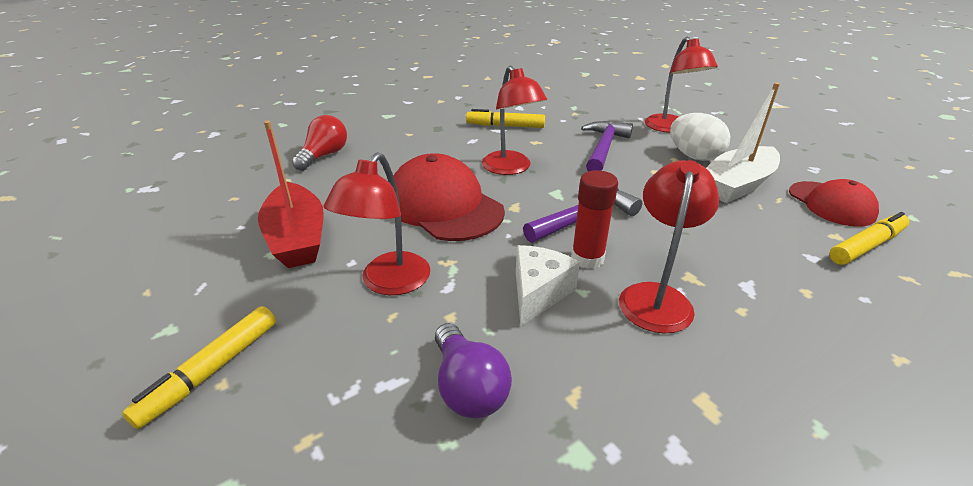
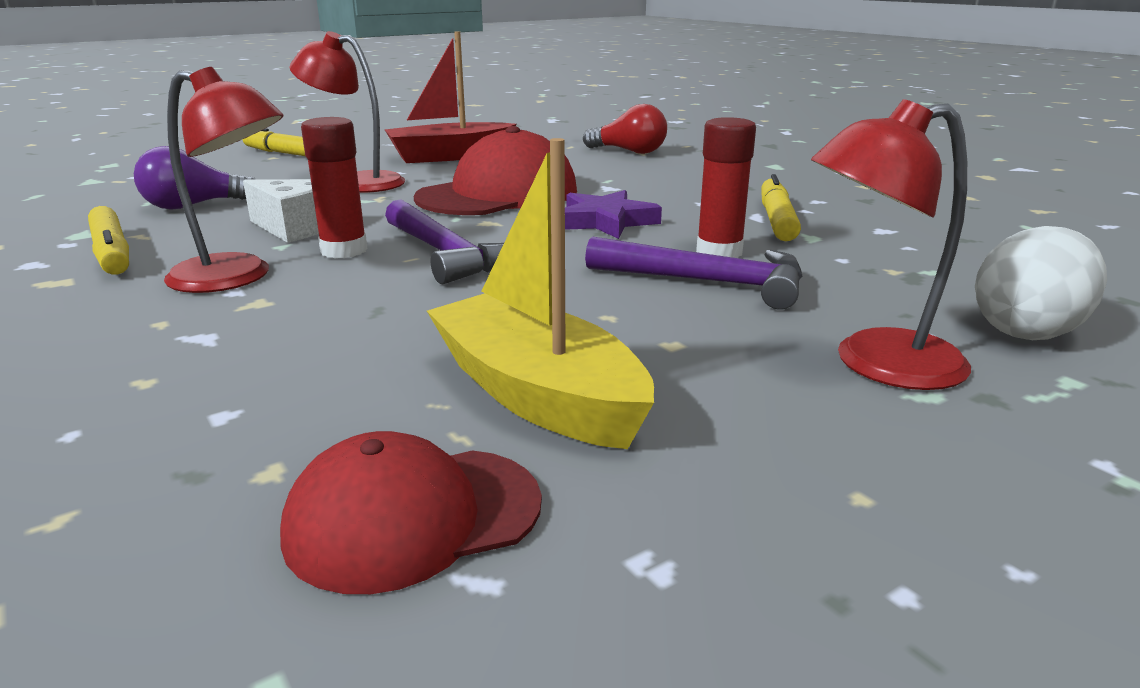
camera: 90 degrees right, 10 degrees down
red lamp [482,66,547,175] -> purple star [565,190,662,239]
white egg [670,113,731,161] -> white egg moved to [975,226,1107,340]
white boat [706,82,780,203] -> yellow boat [427,138,654,449]
yellow marker [829,212,909,265] -> yellow marker moved to [88,206,129,275]
none -> red glue stick [696,117,756,258]

